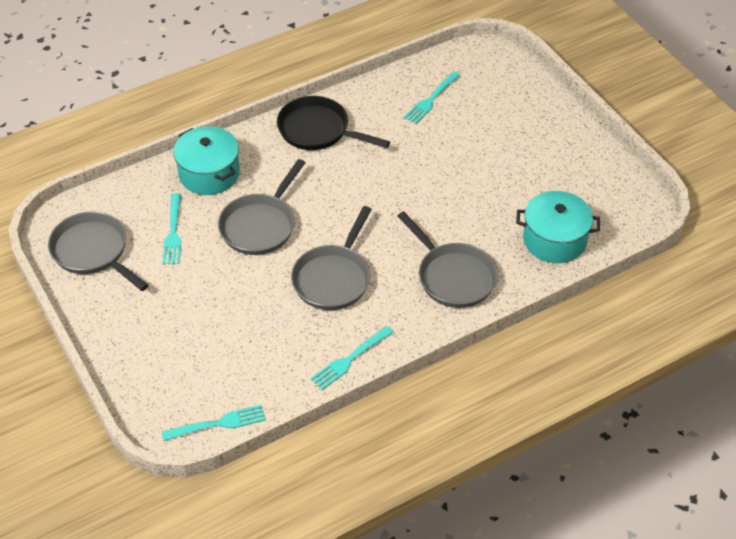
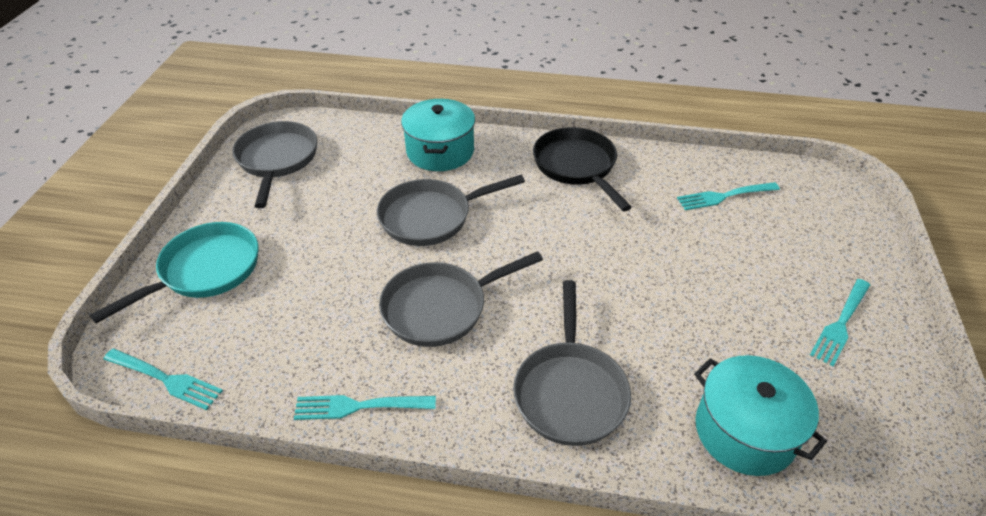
camera: 40 degrees right, 5 degrees down
turquoise fork [163,193,181,265] -> turquoise fork moved to [810,279,870,366]
none -> turquoise pan [89,222,258,323]

